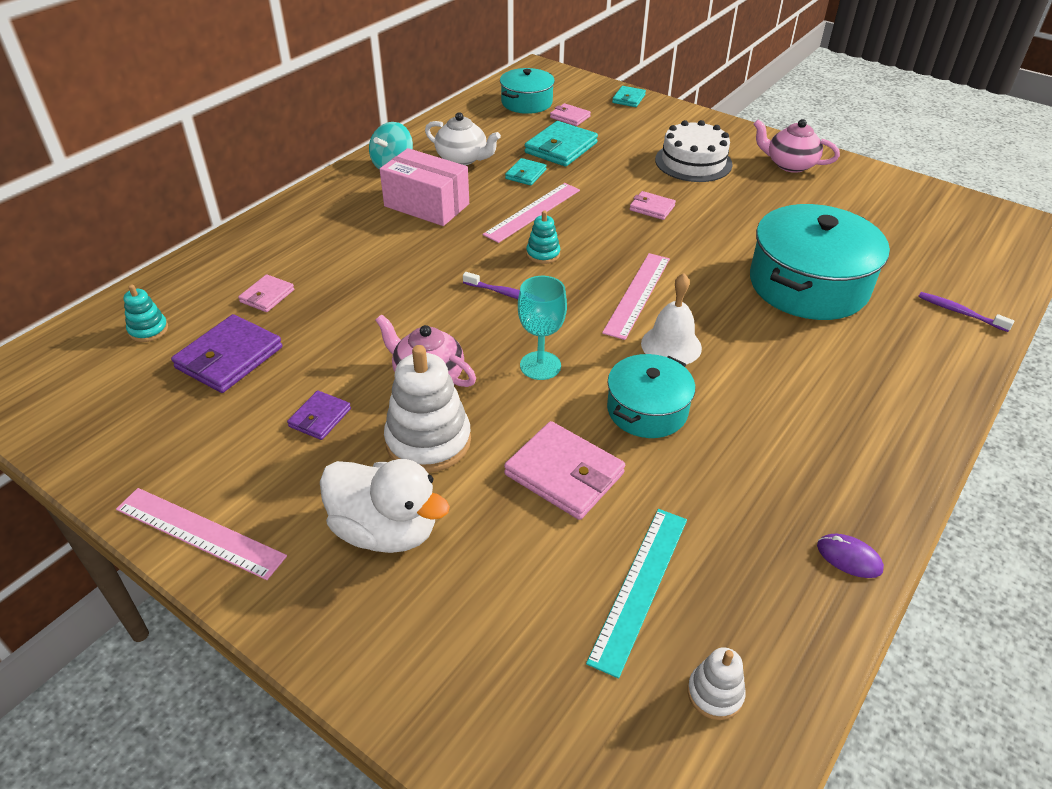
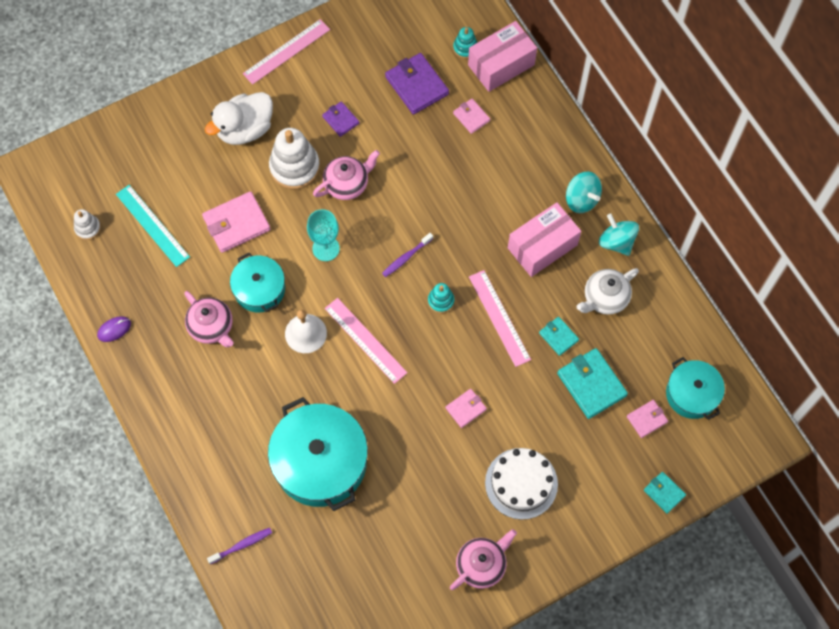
camera: 115 degrees right, 25 degrees up
none -> pink teapot [184,291,234,347]
none -> pink box [468,21,537,92]
none -> turquoise spinning top [566,172,602,213]

